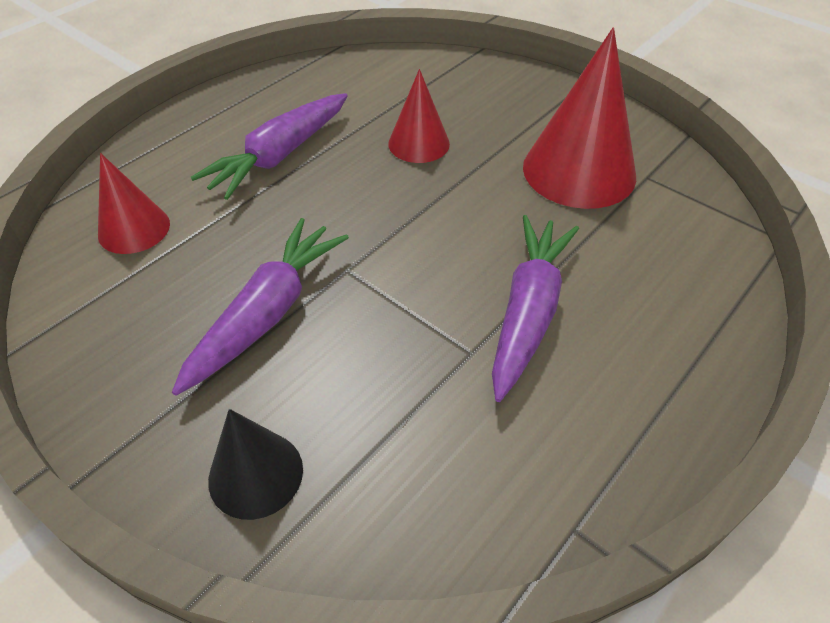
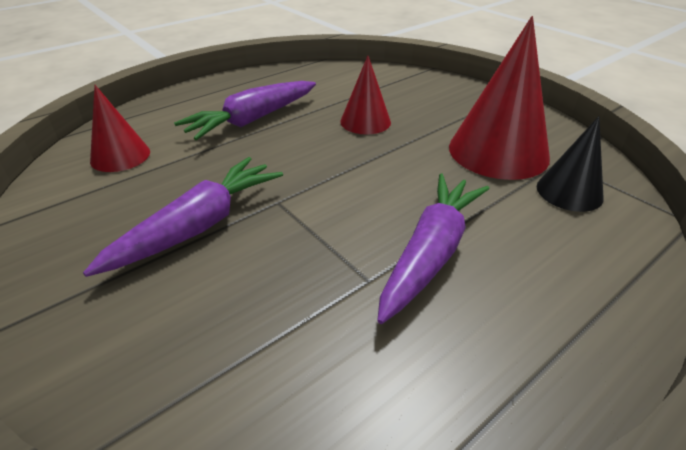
camera: 10 degrees right, 10 degrees down
black cone [208,409,303,520] -> black cone moved to [537,116,604,212]

